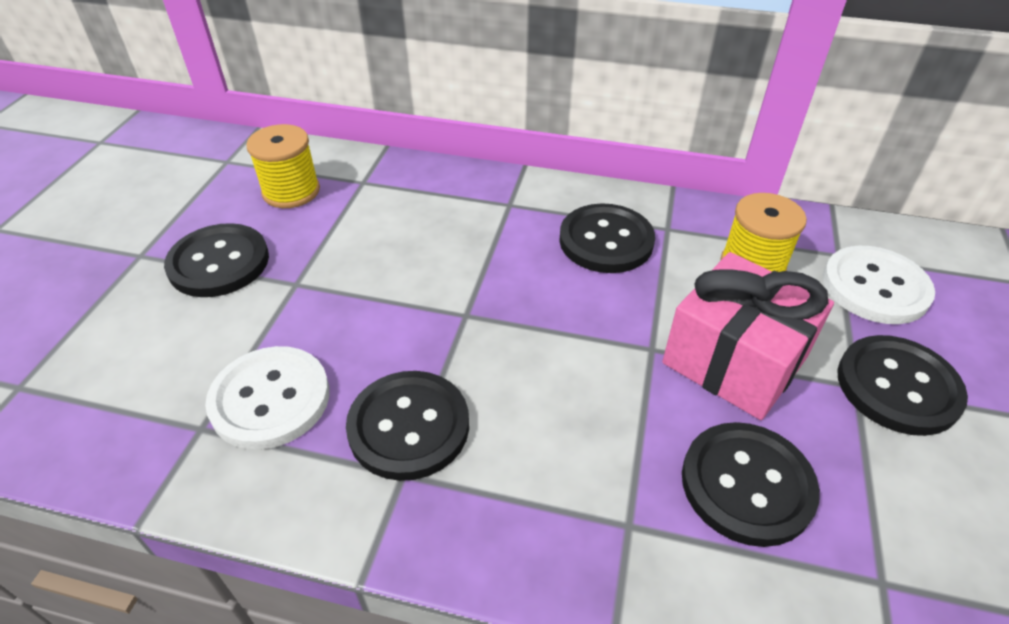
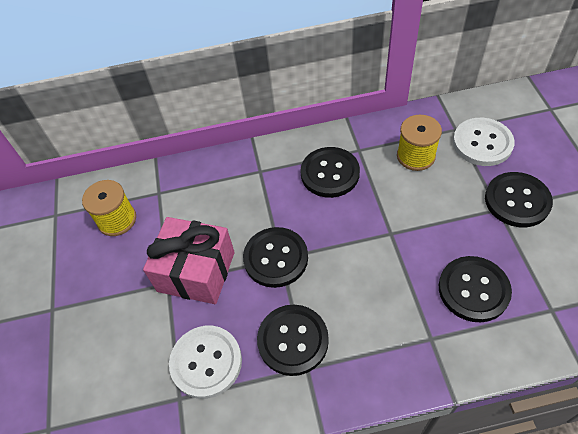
camera: 20 degrees left, 10 degrees up
black button [164,223,269,297] -> black button moved to [243,227,308,288]
pink gift [662,252,834,420] -> pink gift moved to [143,217,235,304]

